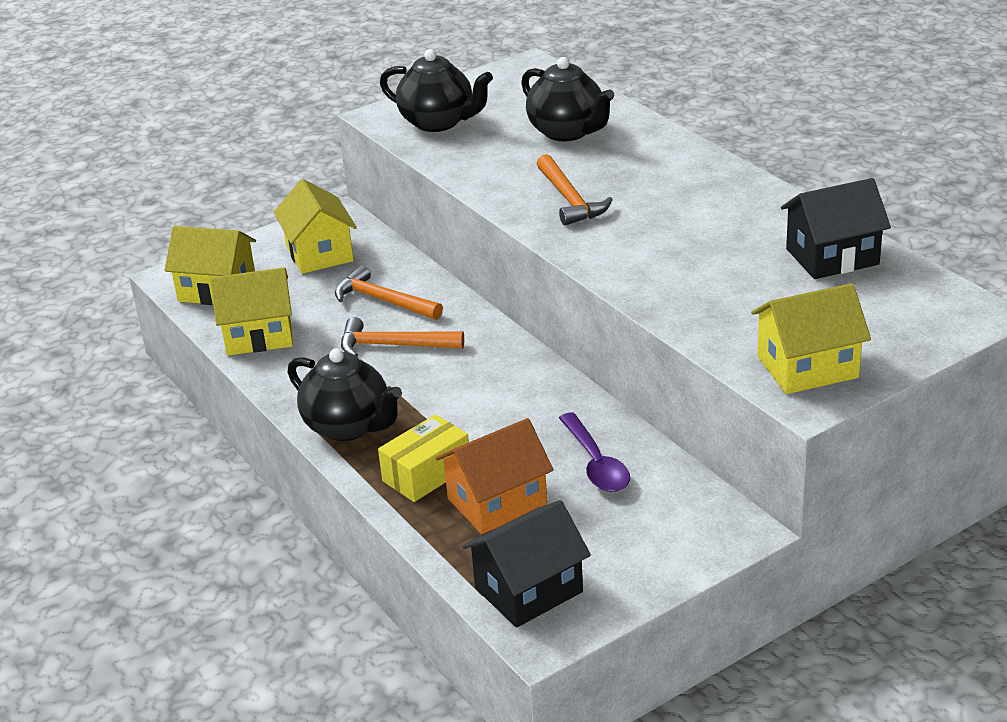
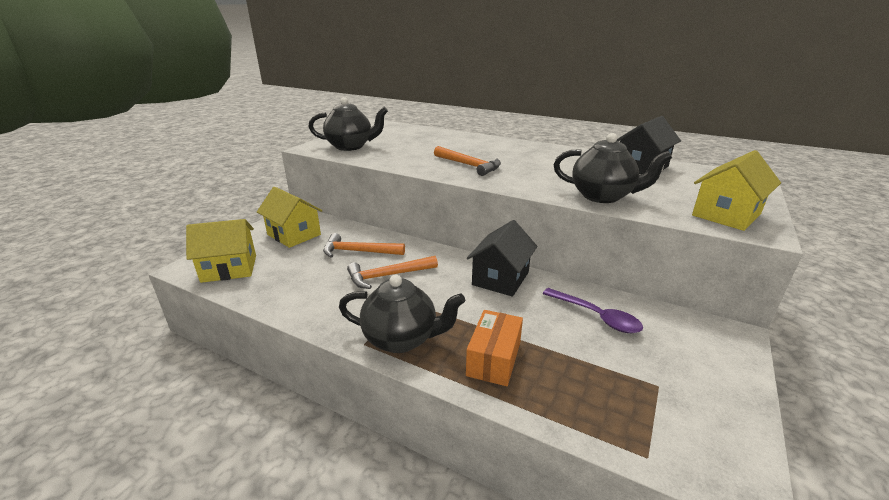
camera: 30 degrees left, 5 degrees down
yellow house [210,267,293,356] -> none
yellow box [378,414,469,502] -> orange box [466,310,523,386]
orange house [436,418,554,534] -> none
black house [462,500,591,628] -> black house moved to [467,220,538,297]
black teapot [521,57,615,141] -> black teapot moved to [554,133,672,203]

